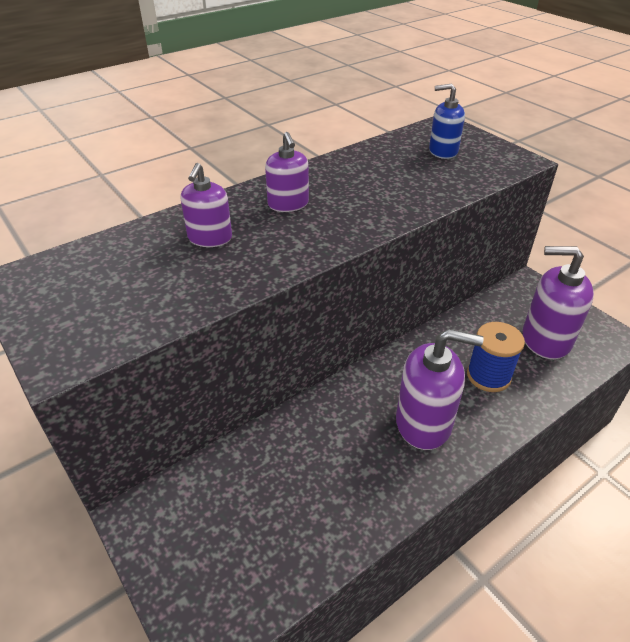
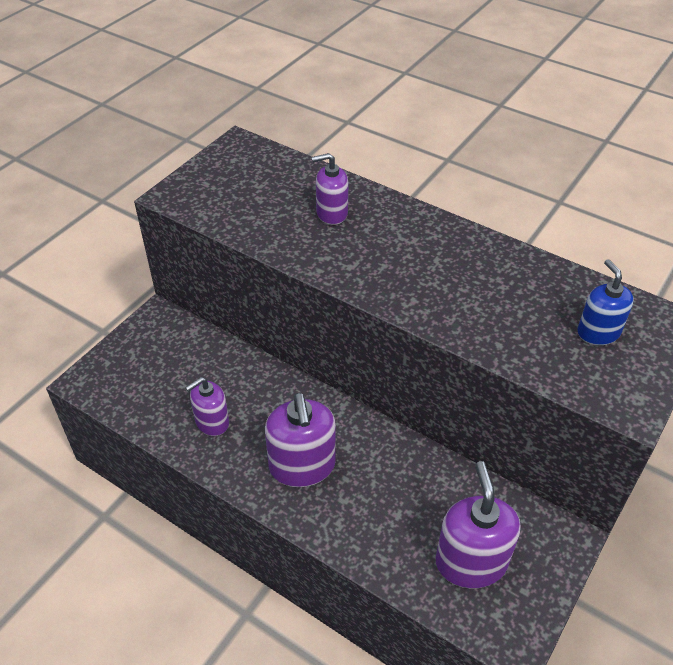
camera: 70 degrees right, 5 degrees up
purple soap dispenser [265,132,309,212] -> purple soap dispenser moved to [185,377,229,436]
blue spool [467,322,525,392] -> none

